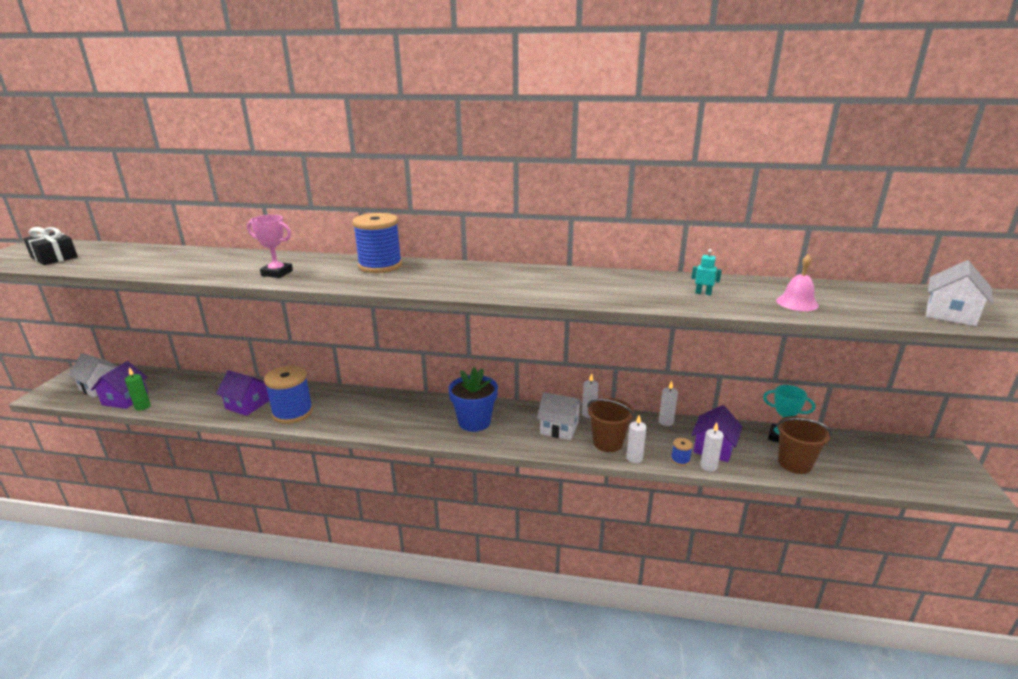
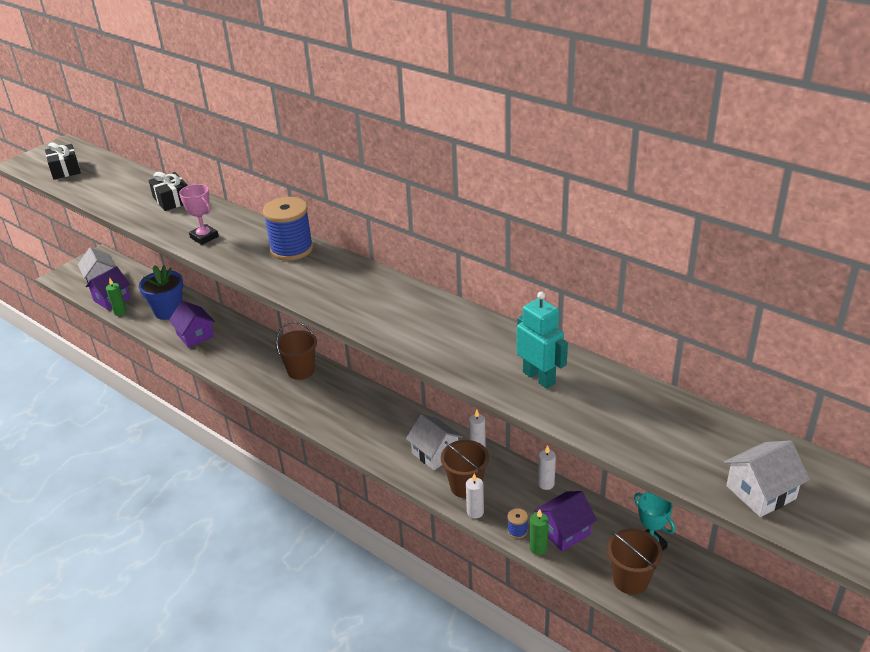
camera: 30 degrees right, 10 degrees up
blue spool [264,366,313,424] -> none
blue flower pot [448,367,498,432] -> blue flower pot moved to [139,265,183,320]
turquoise robot [691,249,722,296] -> turquoise robot [517,291,568,389], size x2.08
white candle [700,422,724,472] -> green candle [529,509,549,555]
pink bell [776,254,819,311] -> none
none -> black gift [149,172,188,211]
none -> brown bucket [276,321,317,380]

